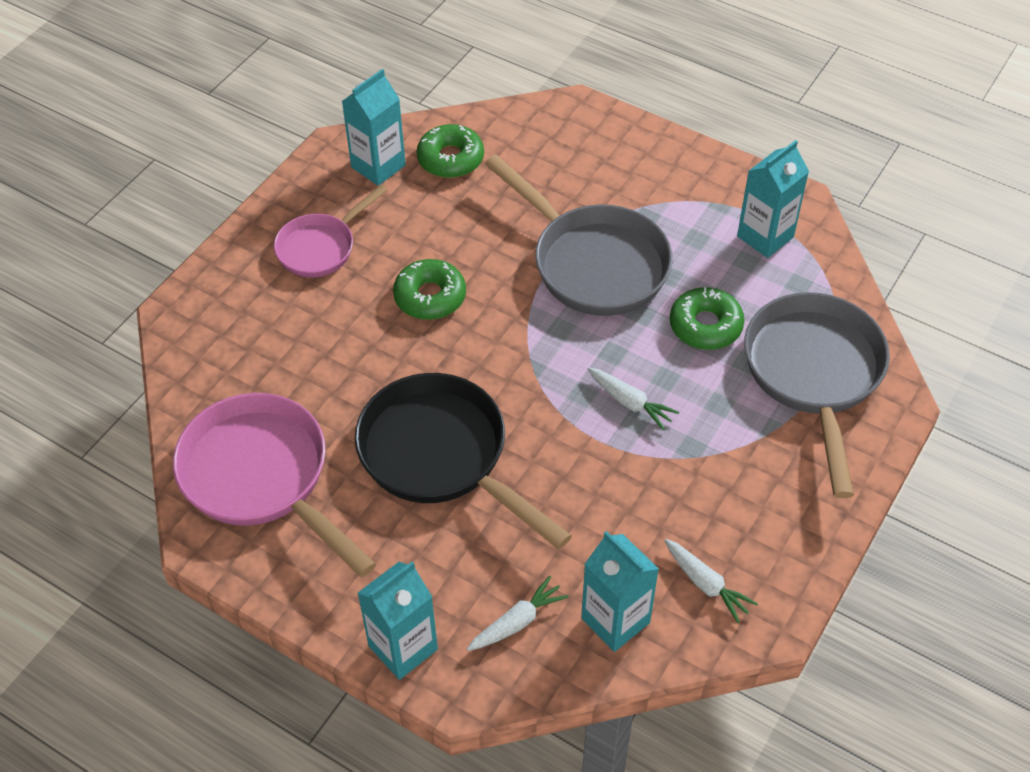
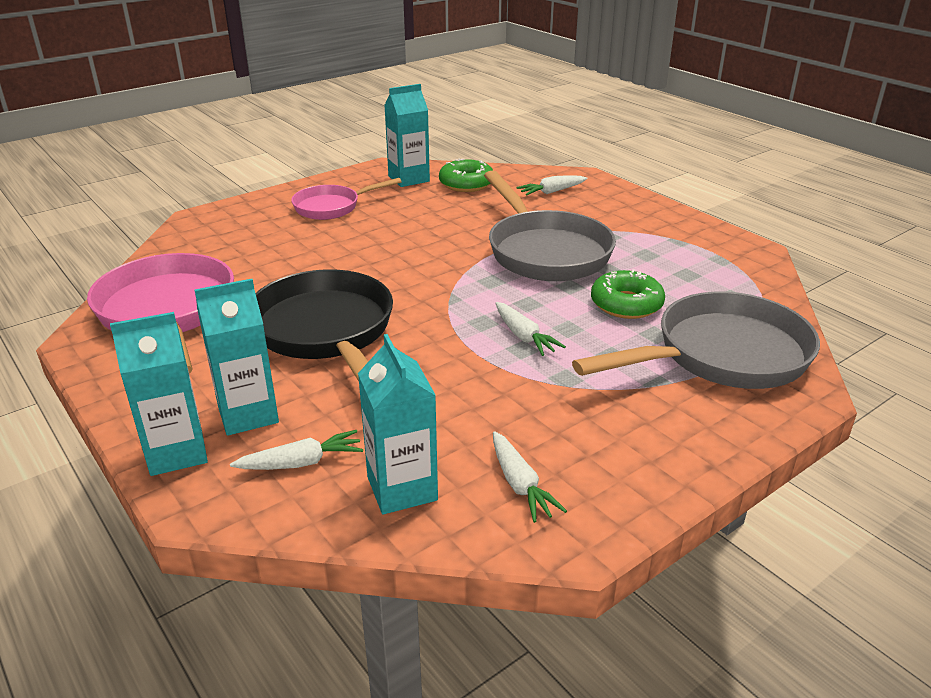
camera: 20 degrees right, 20 degrees down
green donut [393,259,466,320] -> none
turquoise carton [737,140,809,258] -> turquoise carton moved to [194,279,279,436]
grey pan [744,292,890,498] -> grey pan turned 45 degrees clockwise [572,292,820,389]
none -> white carrot [516,175,587,196]

